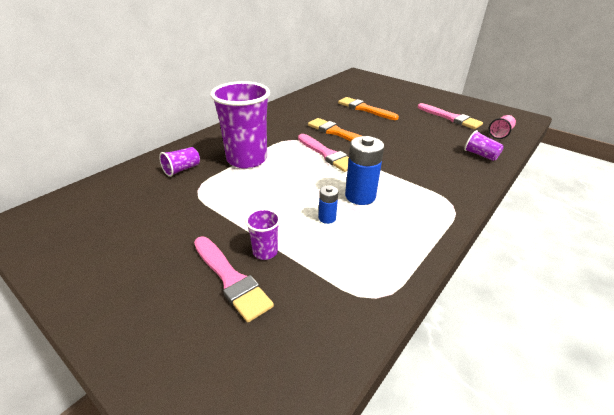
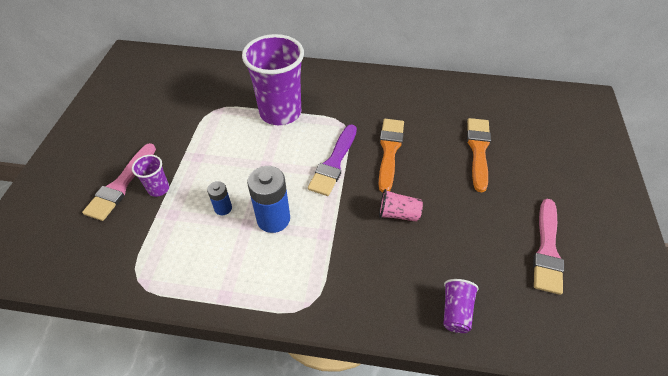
camera: 60 degrees right, 15 degrees up
purple cup [159,147,200,177] -> none
pink brush [298,134,349,172] -> purple brush [308,124,357,196]
pink cup [489,115,516,139] -> pink cup moved to [379,189,423,222]

